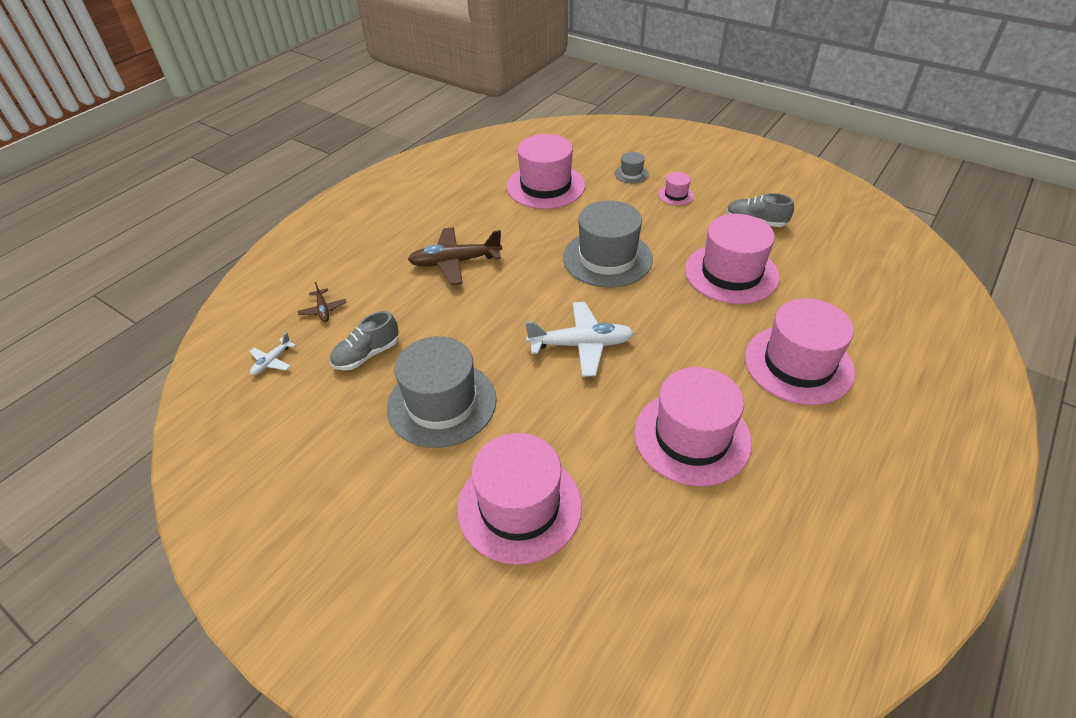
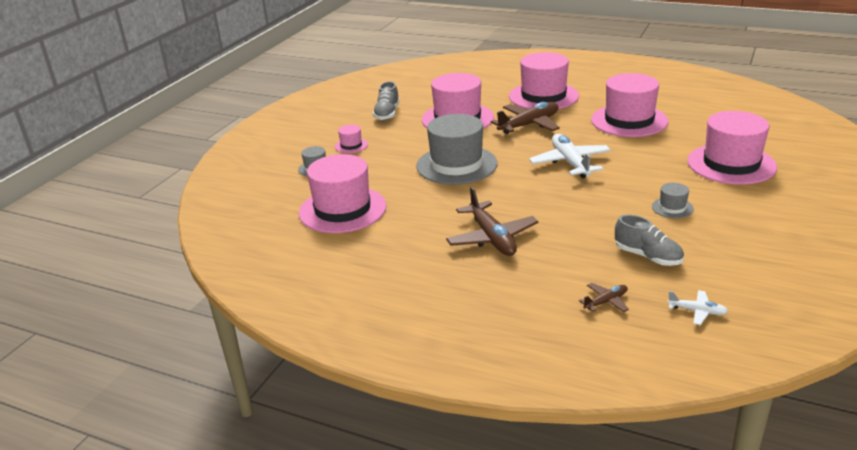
camera: 100 degrees left, 15 degrees down
grey hat [387,336,497,448] -> grey hat [652,183,694,218], size x0.44
none -> brown plane [491,102,560,134]

